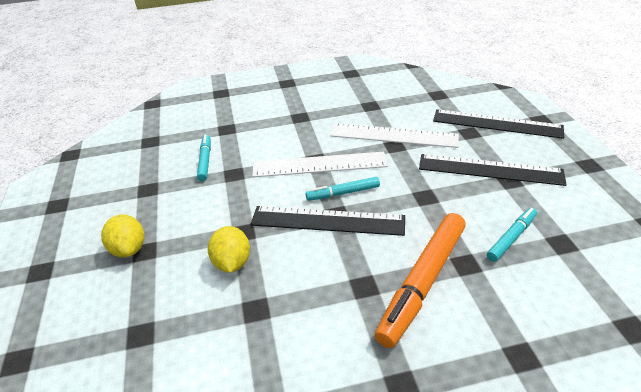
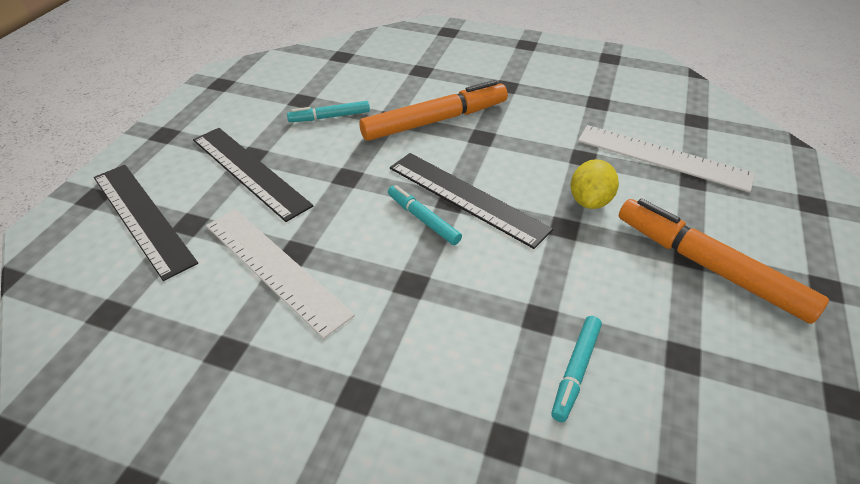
camera: 150 degrees left, 5 degrees up
yellow lemon [101,215,144,258] -> orange marker [619,199,829,324]
white ruler [252,152,388,177] -> white ruler moved to [578,125,755,193]
turquoise marker [306,177,380,201] -> turquoise marker turned 150 degrees counterclockwise [388,185,462,245]

